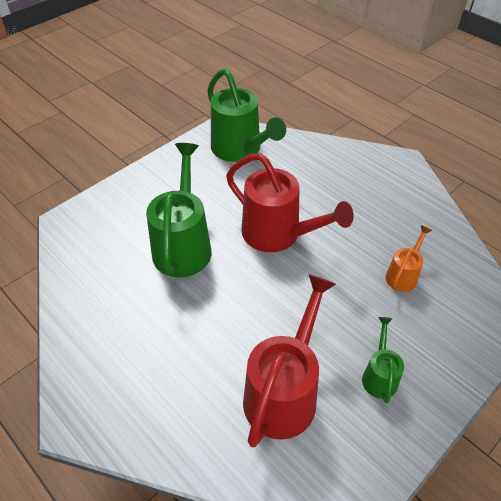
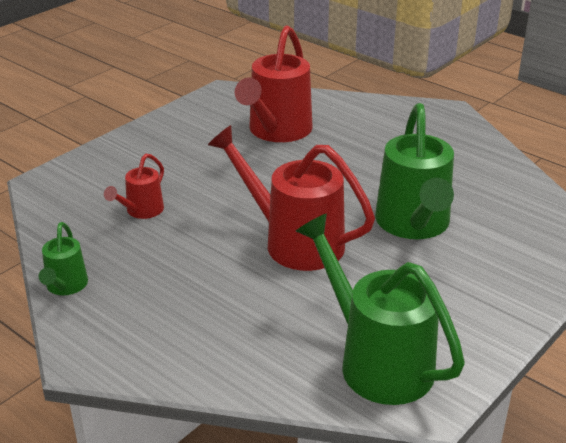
camera: 175 degrees right, 15 degrees down
green watering can [362,317,404,403] -> green watering can moved to [39,222,88,295]
orange watering can [385,225,432,292] -> red watering can [104,153,164,219]

